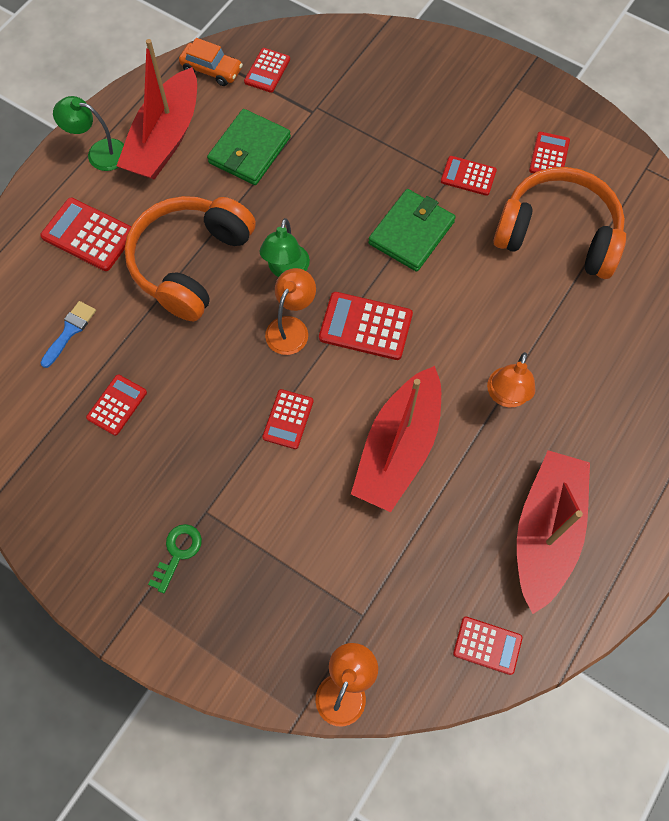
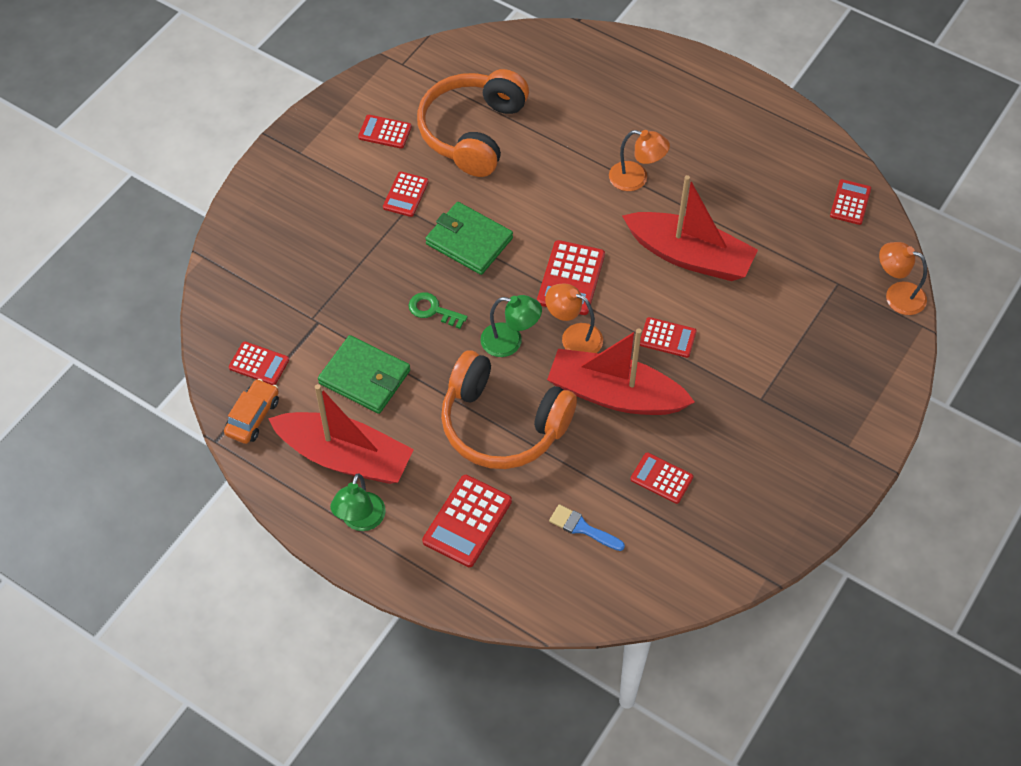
camera: 90 degrees left, 10 degrees down
green key [148,524,202,593] -> green key moved to [409,292,468,329]
red boat [517,450,590,614] -> red boat moved to [547,329,695,415]

